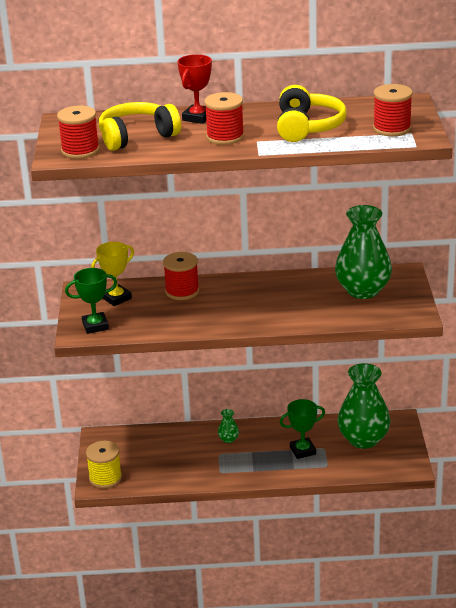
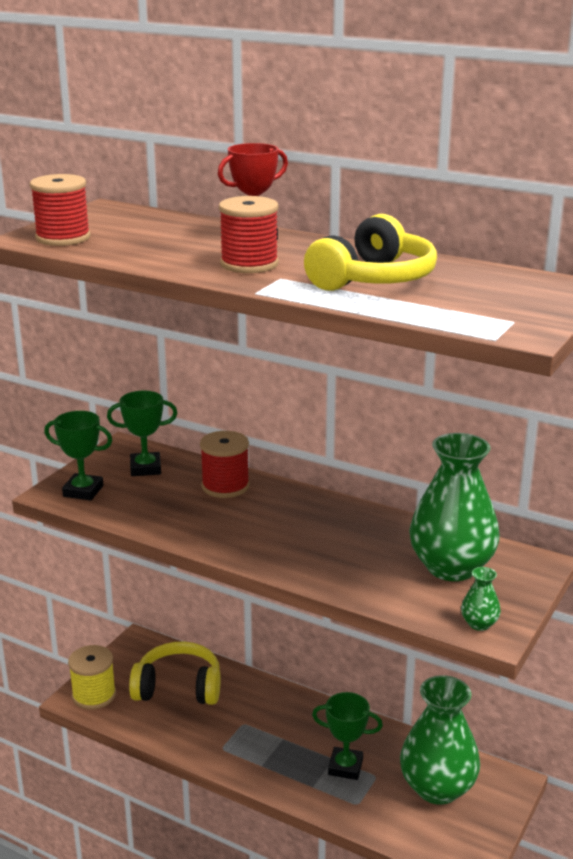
camera: 30 degrees right, 5 degrees down
yellow trophy [92,242,134,306] -> green trophy [107,391,177,476]
yellow headphones [99,102,181,151] -> yellow headphones moved to [129,641,221,705]
green vase [218,409,239,443] -> green vase moved to [461,567,501,631]
red spool [373,84,413,136] -> none

